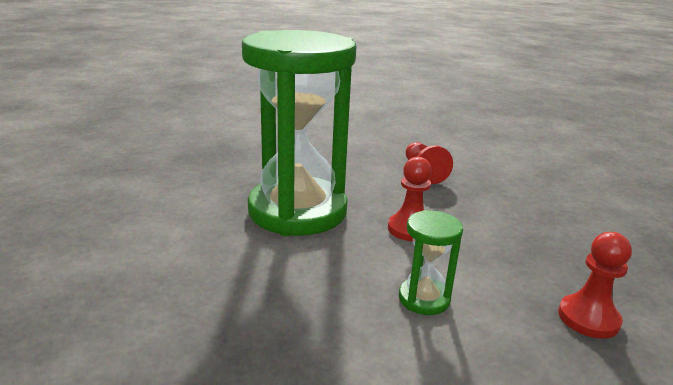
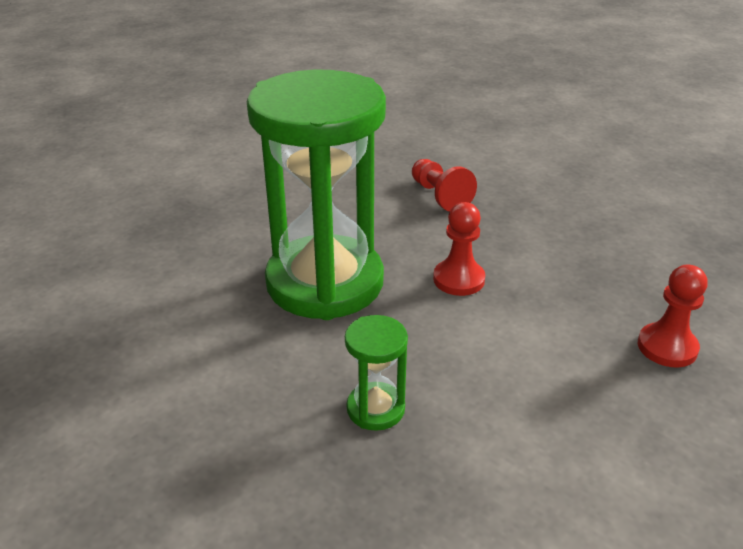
camera: 15 degrees left, 10 degrees up
green hourglass [399,210,463,315] -> green hourglass moved to [345,315,408,431]

